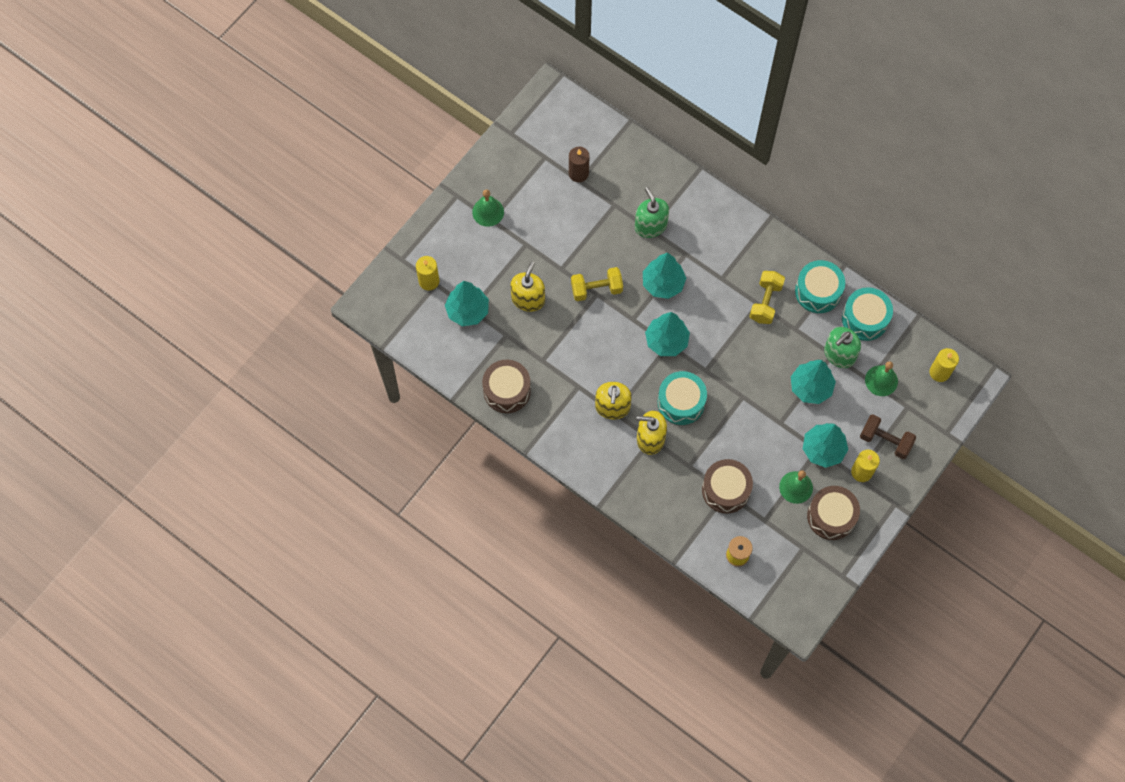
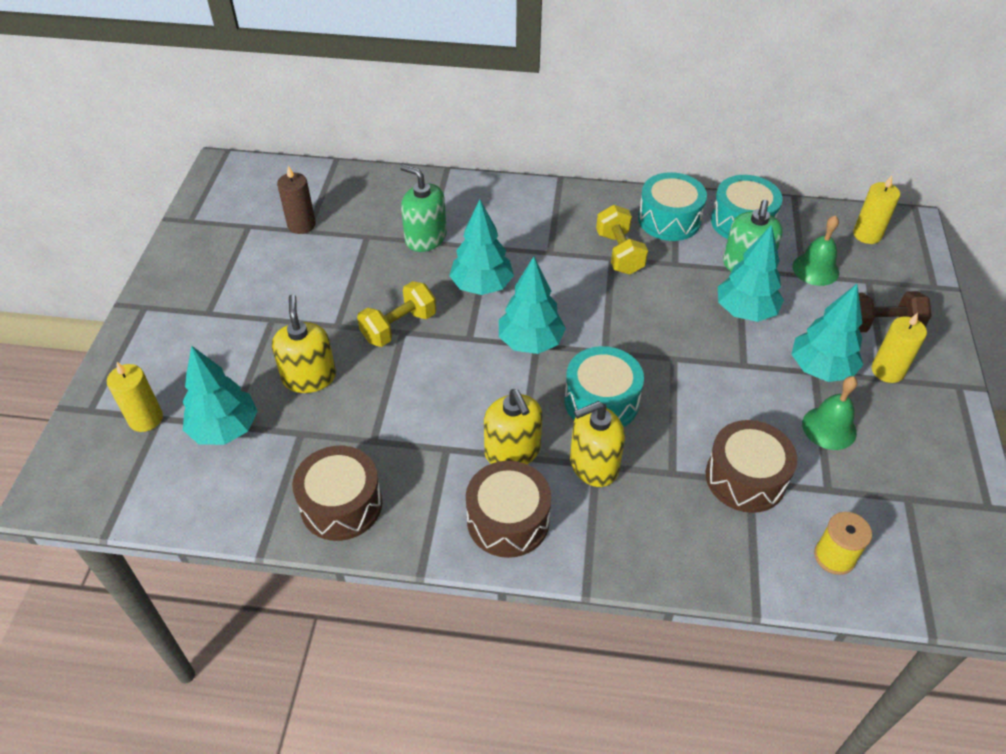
camera: 30 degrees left, 20 degrees down
green bell [472,189,504,227] -> none
brown drum [807,486,860,540] -> brown drum moved to [466,461,551,558]

